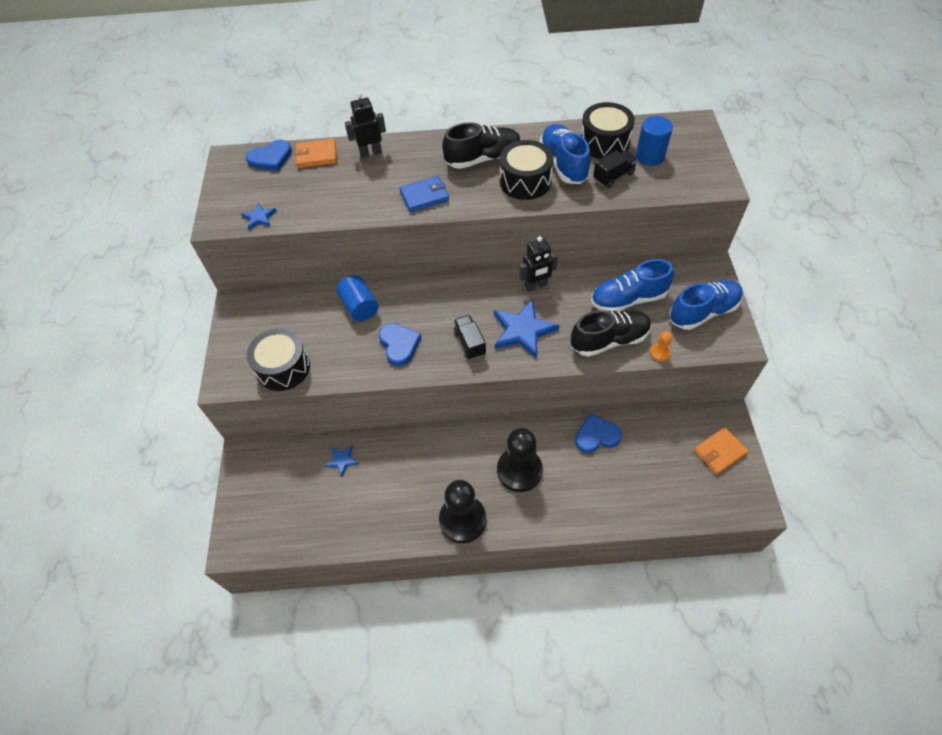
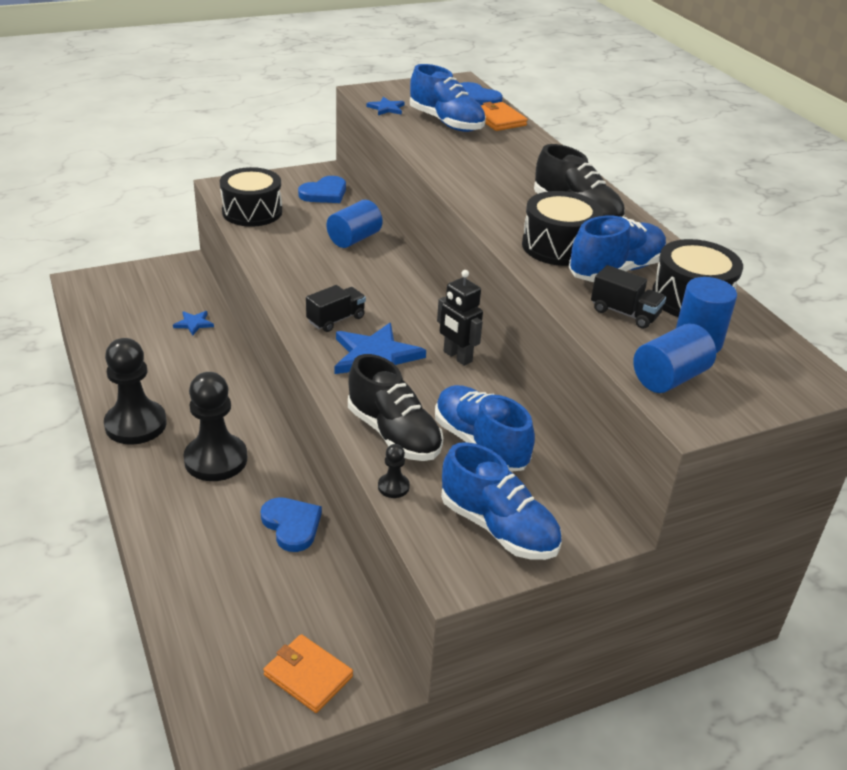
camera: 65 degrees right, 20 degrees down
black robot [345,92,386,158] -> none
blue heart [379,323,421,366] -> blue heart moved to [298,176,346,203]
blue wallet [399,176,449,212] -> none
orange pawn [650,331,672,361] -> black pawn [378,444,410,498]
none -> blue shoe [410,64,486,132]
none -> blue cylinder [633,323,716,393]

